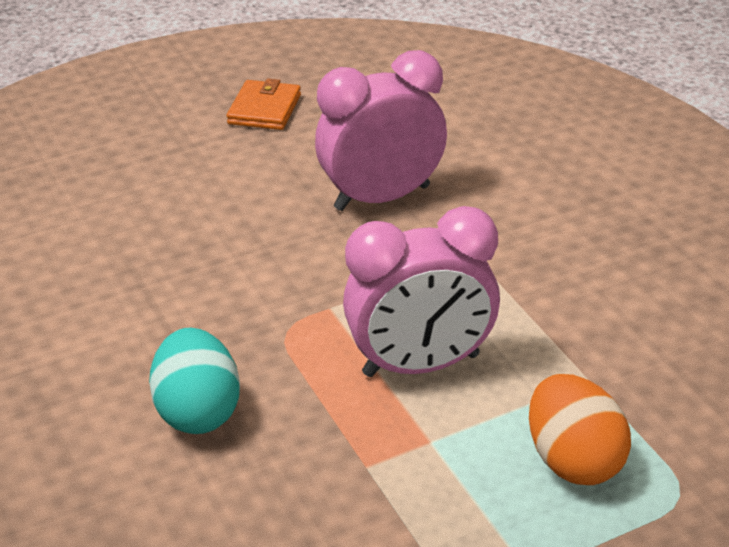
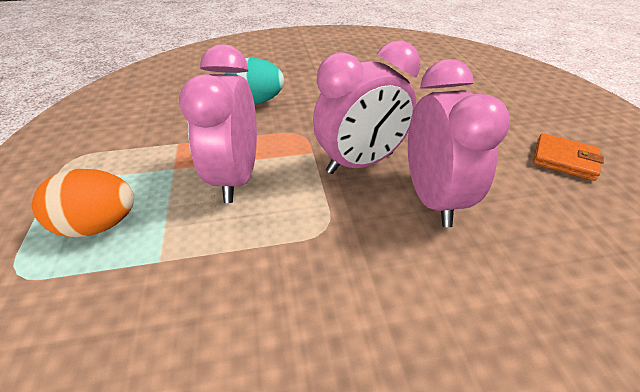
camera: 105 degrees right, 5 degrees up
none -> pink clock [313,40,420,174]

